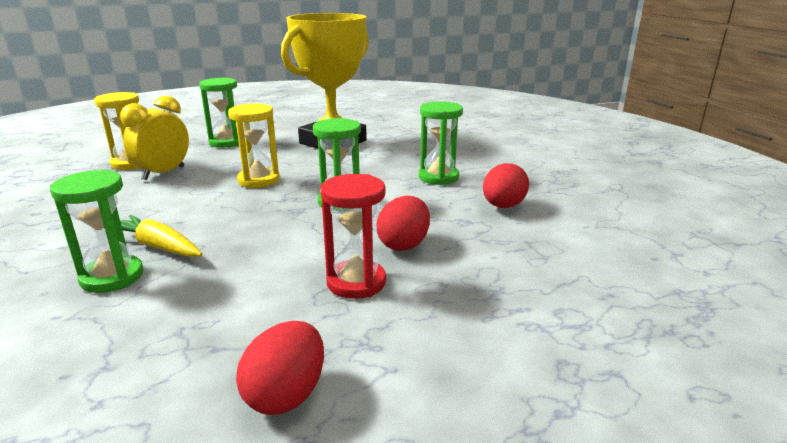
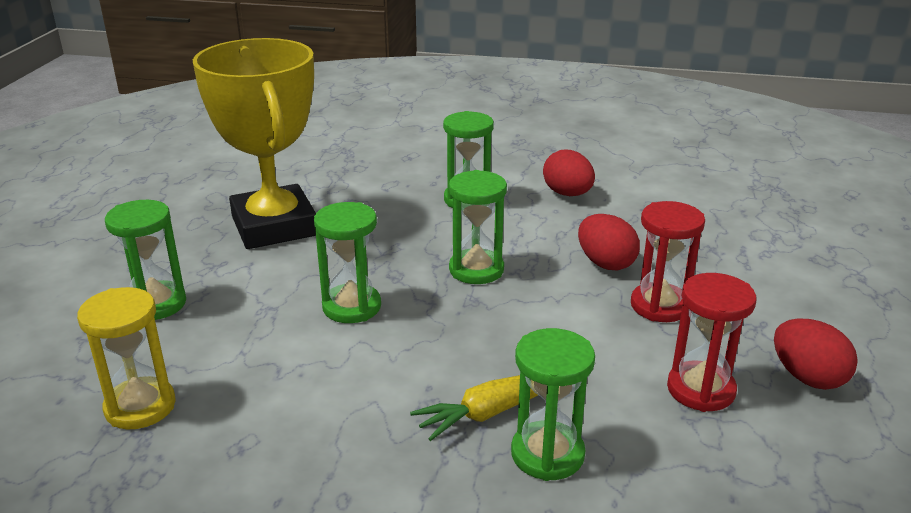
camera: 60 degrees left, 5 degrees up
yellow clock [120,95,189,180] -> none
yellow hourglass [228,104,280,188] -> green hourglass [314,202,381,323]
none -> red hourglass [667,273,756,412]

